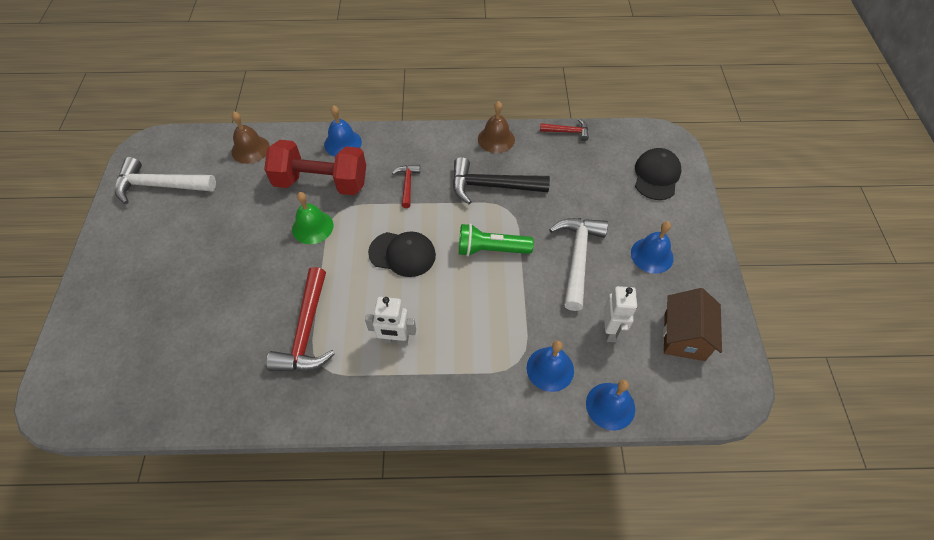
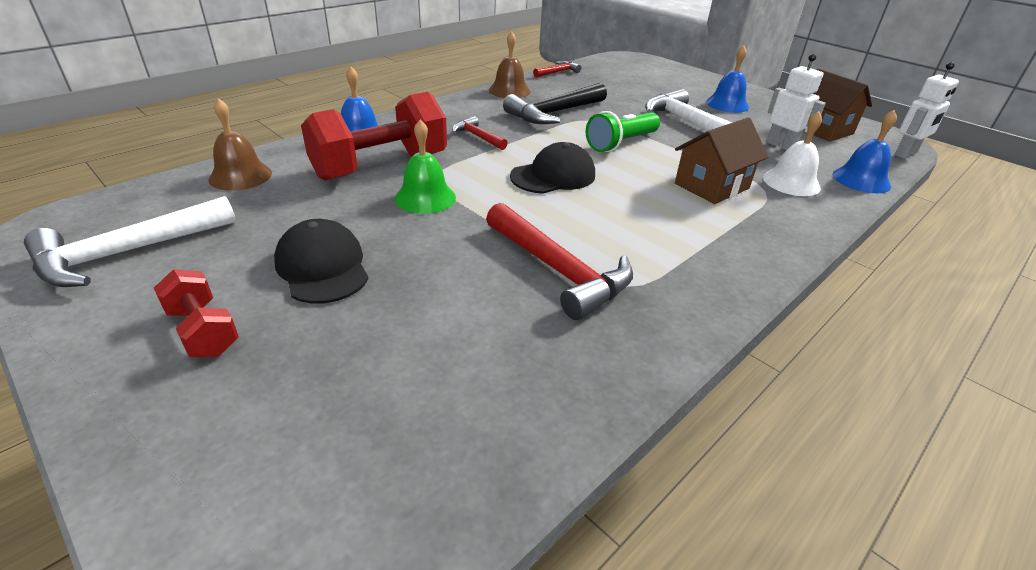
camera: 45 degrees left, 20 degrees down
white robot [365,297,416,345] -> white robot moved to [894,62,959,159]
blue bell [527,340,574,392] -> white bell [763,111,822,196]
black cap [635,148,681,200] -> black cap moved to [274,219,369,304]
none -> red dumbbell [154,269,239,357]
none -> brown house [675,117,768,204]

